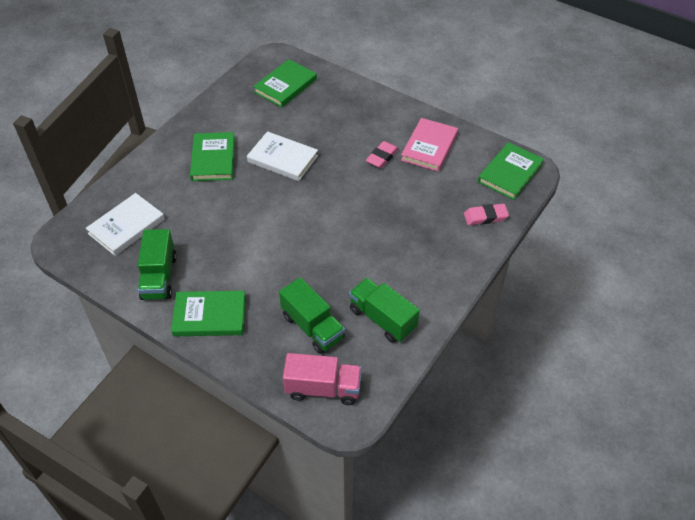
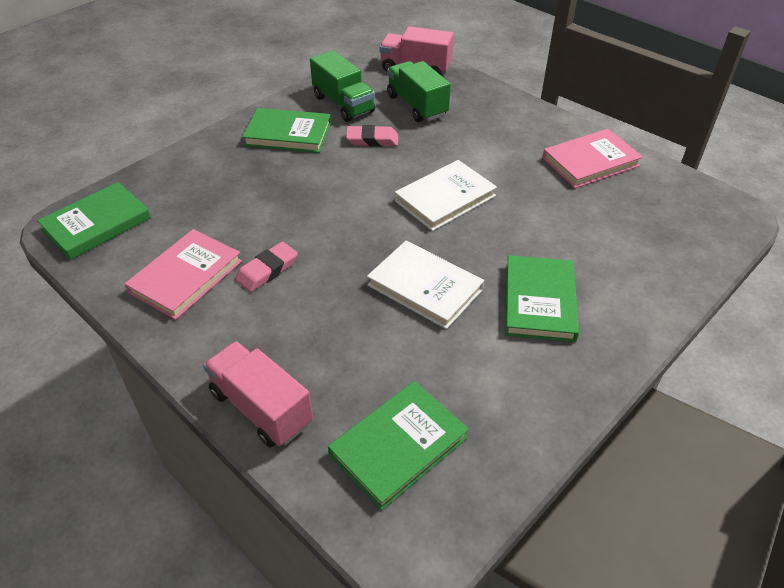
camera: 170 degrees left, 5 degrees down
white book [86,193,165,256] -> white book moved to [395,160,497,231]
green truck [138,229,177,300] -> pink book [542,129,643,188]
green book [171,291,246,336] -> green book moved to [242,108,331,153]
pink eraser [464,204,509,225] -> pink eraser moved to [346,125,398,147]
none -> pink truck [203,341,313,447]

